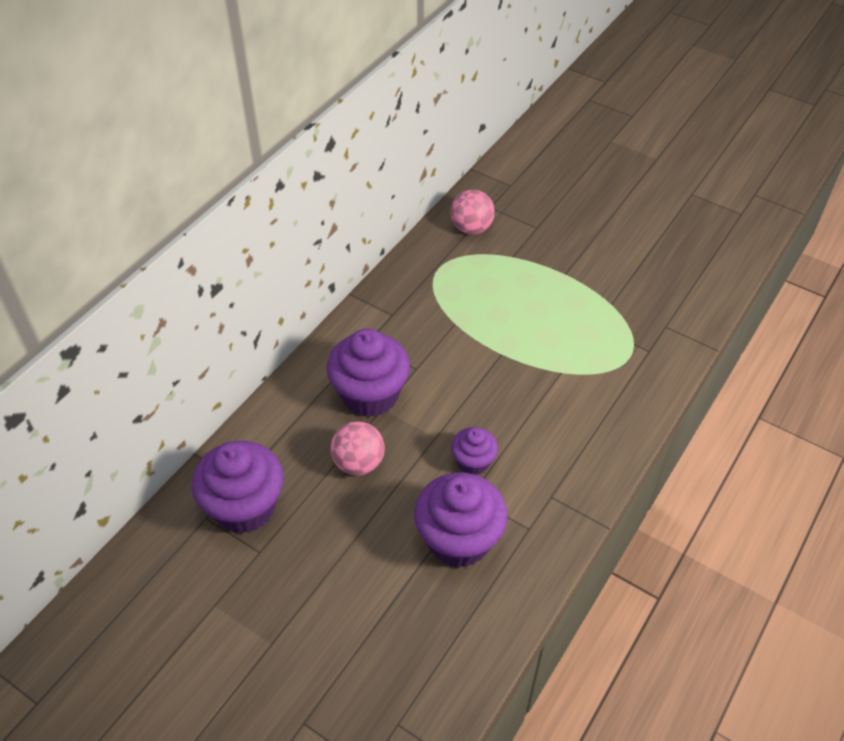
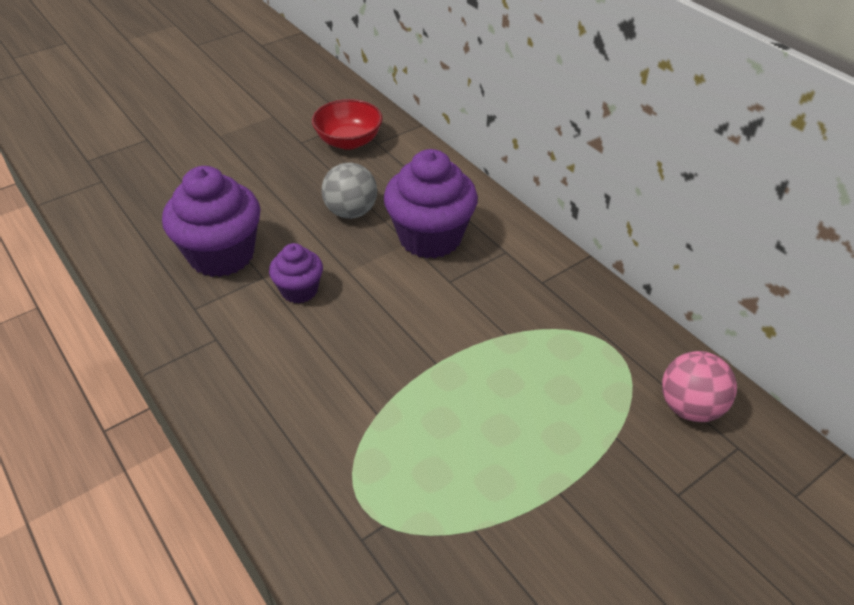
camera: 110 degrees right, 5 degrees down
purple cupcake [192,441,283,534] -> red bowl [312,99,383,150]
pink ball [331,421,385,476] -> grey ball [322,162,377,219]

